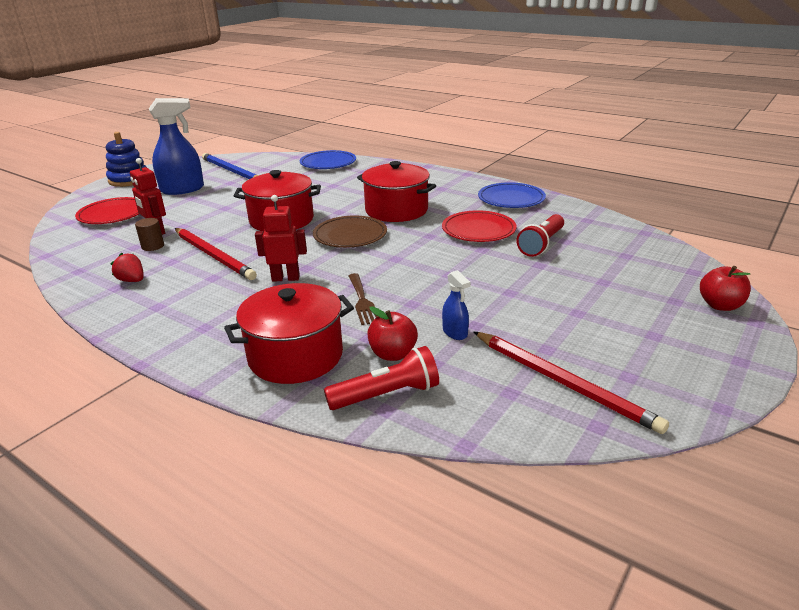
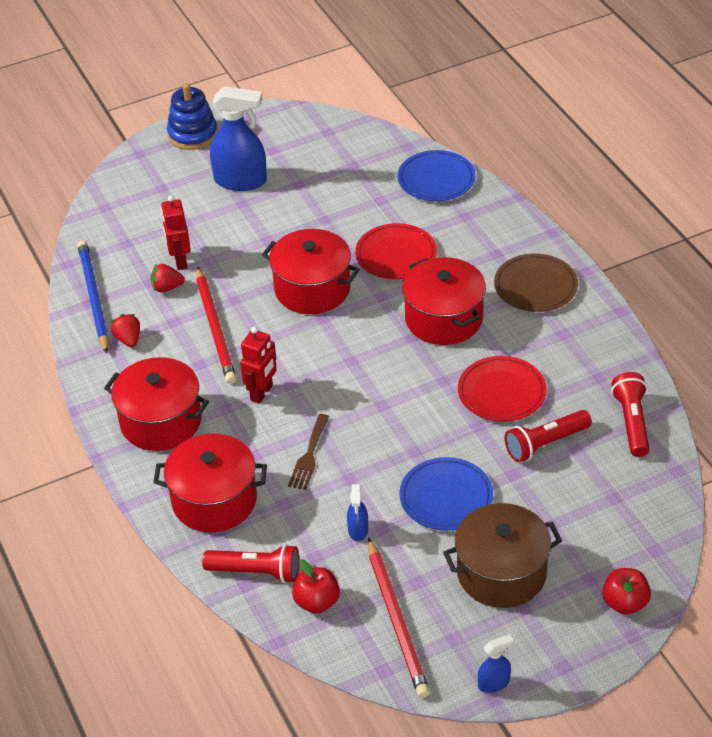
camera: 30 degrees right, 15 degrees up
red plate [75,197,139,224] -> red plate moved to [355,223,437,279]
brown cylinder [135,218,164,251] -> red strawberry [151,264,185,292]
blue pencil [202,153,259,179] -> blue pencil moved to [77,240,109,354]
red robot [255,195,307,282] -> red robot turned 90 degrees clockwise [240,327,277,404]
brown plate [313,216,387,248] -> brown plate moved to [494,253,578,312]
red apple [367,306,418,361] -> red apple moved to [292,560,340,614]
blue plate [478,182,546,208] -> blue plate moved to [399,457,493,531]
none -> red pot [104,357,209,451]
none -> brown pot [443,503,562,608]
none -> blue spray bottle [478,634,514,693]
none -> red flashlight [611,372,650,457]

